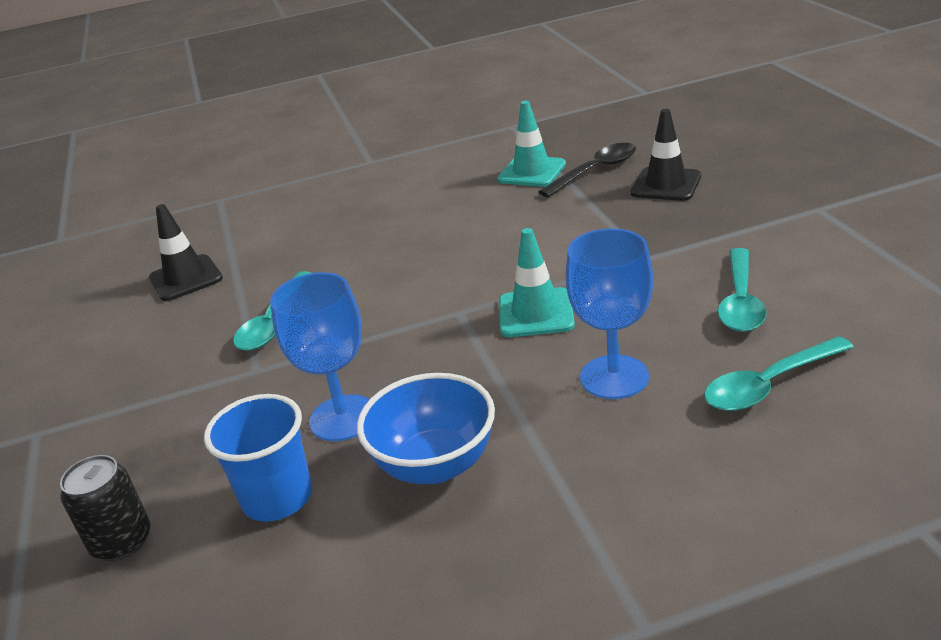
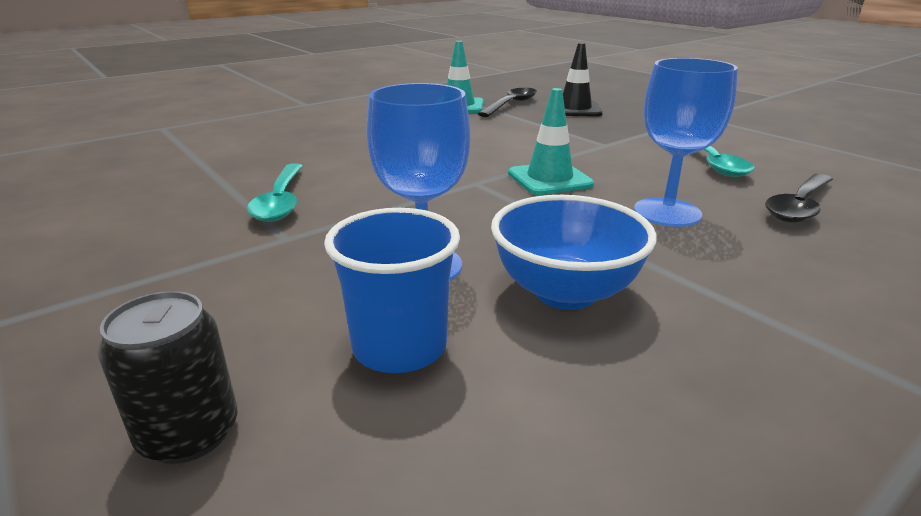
camera: 25 degrees left, 5 degrees down
black traffic cone [149,204,223,301] -> none
turquoise spoon [704,336,854,411] -> black spoon [765,174,833,223]

